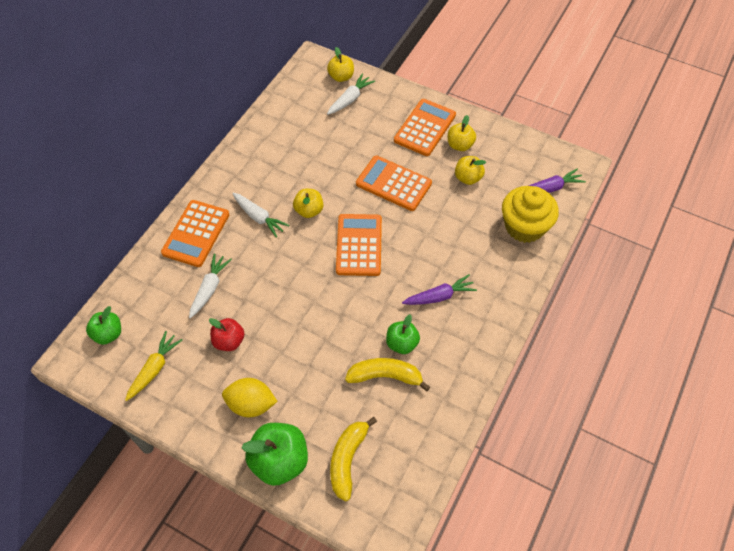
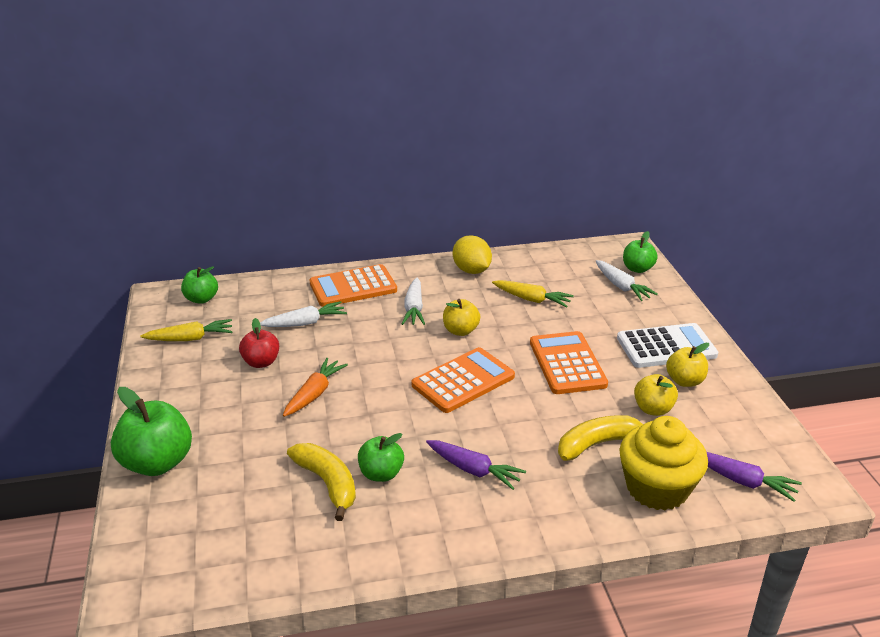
camera: 50 degrees right, 25 degrees down
yellow lemon [222,378,278,417] -> yellow lemon moved to [453,235,492,274]
yellow apple [327,47,354,82] -> green apple [623,231,658,273]
white carrot [327,74,375,115] -> white carrot turned 60 degrees clockwise [596,260,658,301]
yellow banana [330,417,377,501] -> yellow banana moved to [558,415,643,461]
orange calculator [394,99,456,156] -> white calculator [617,323,718,368]
none -> orange carrot [283,358,348,417]
none -> yellow carrot [492,280,574,308]

